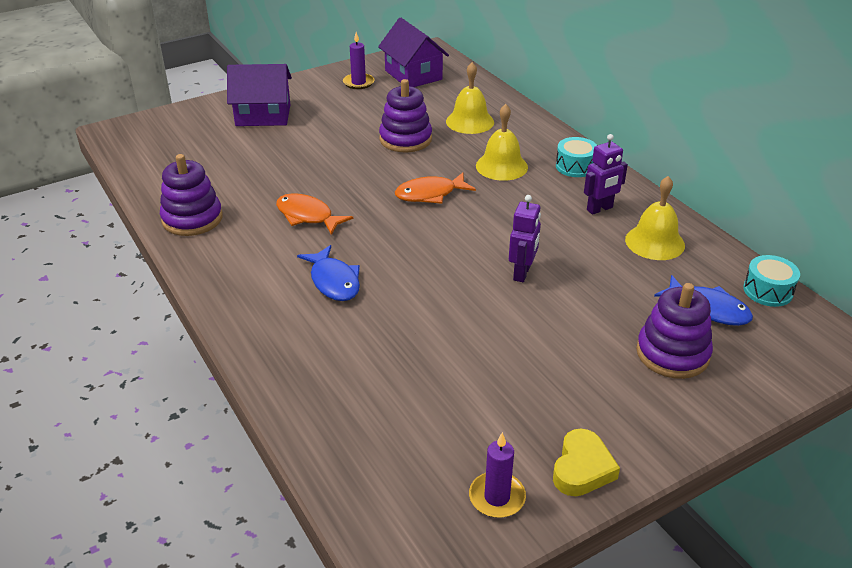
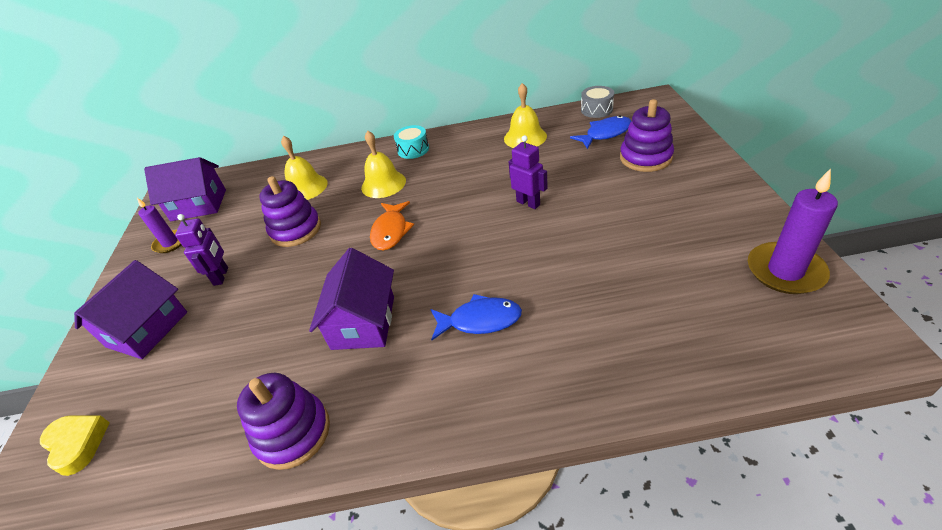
camera: 60 degrees left, 5 degrees up
orange fish [276,193,353,235] -> purple house [309,248,394,350]
purple candle [469,432,526,518] -> purple candle [748,168,838,294], size x1.61
yellow heart [553,429,620,496] -> yellow heart moved to [40,415,110,476]
purple robot [584,134,628,215] -> purple robot moved to [175,214,228,286]
turquoise drum [743,255,800,307] -> grey drum [581,86,614,118]

